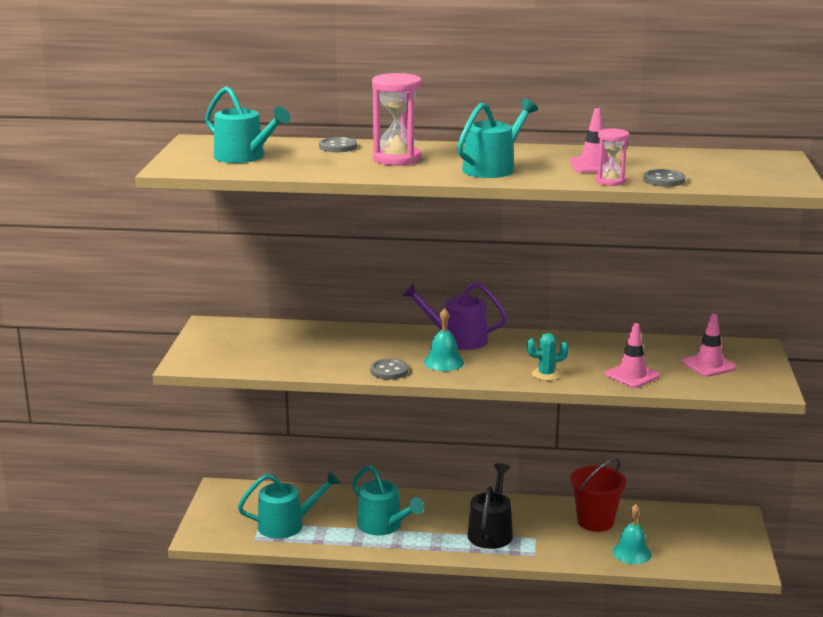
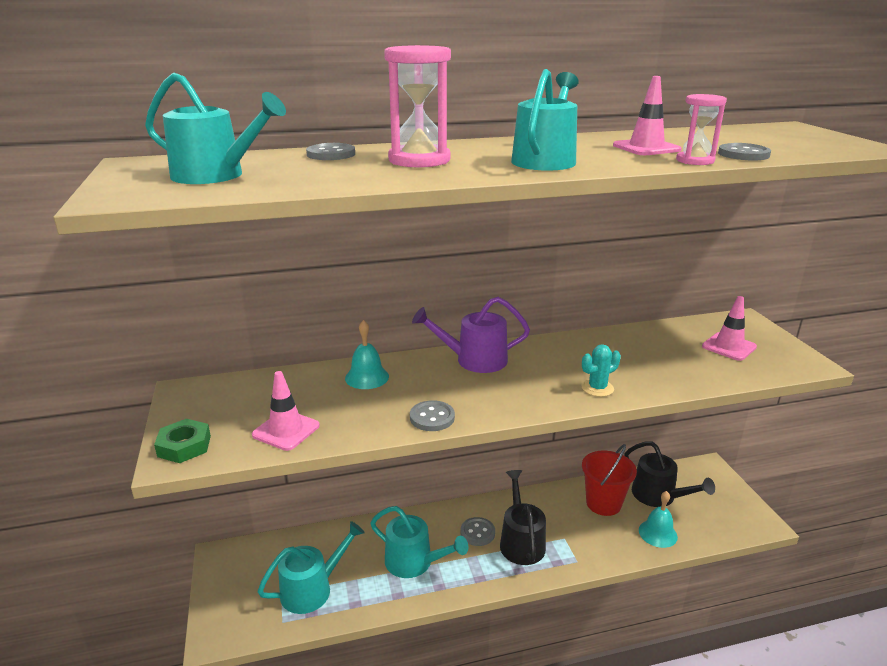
camera: 20 degrees left, 5 degrees up
turquoise bell [424,308,464,371] -> turquoise bell moved to [345,320,389,389]
pink traffic cone [605,323,660,388] -> pink traffic cone moved to [252,371,320,451]
none -> green nut [154,419,211,463]
none -> grey button [460,517,495,546]
none -> black watering can [624,441,715,507]

